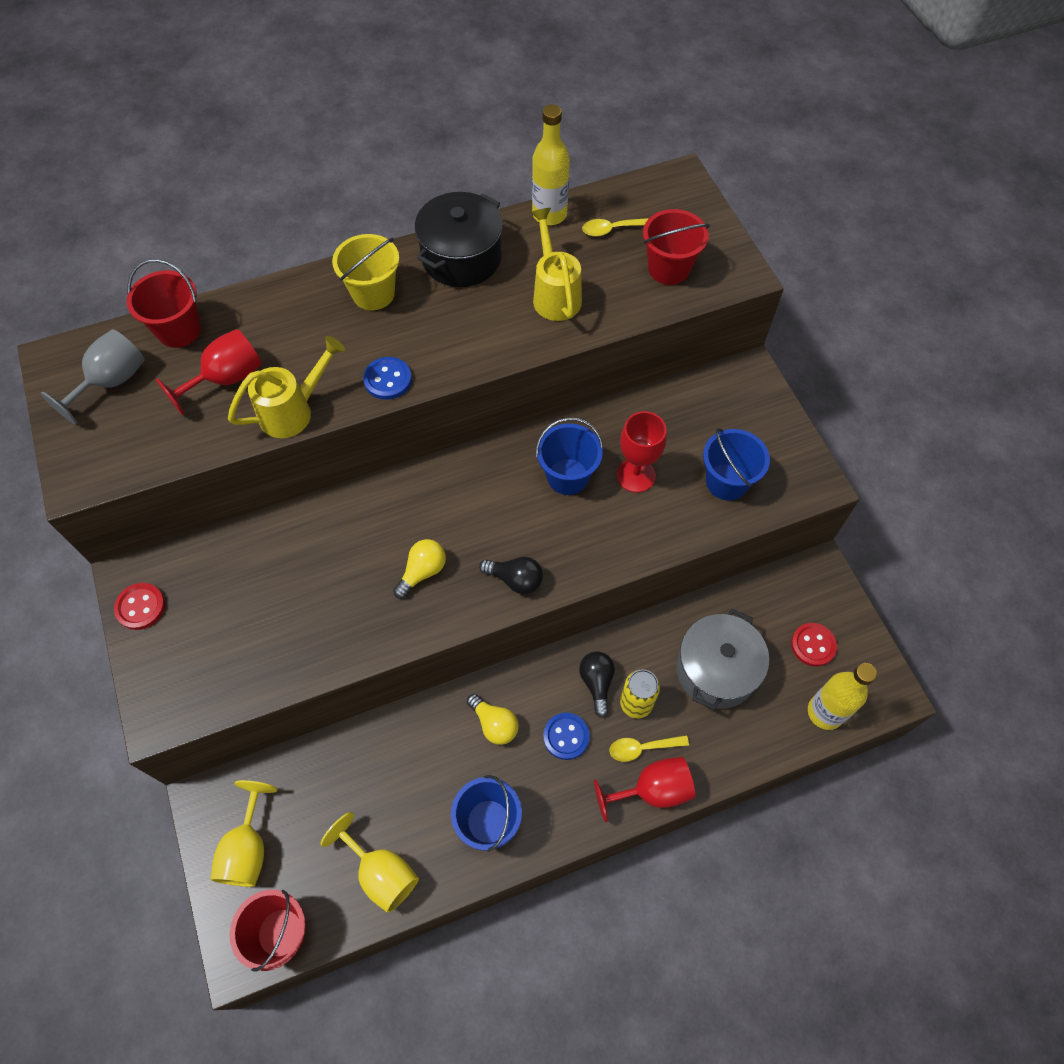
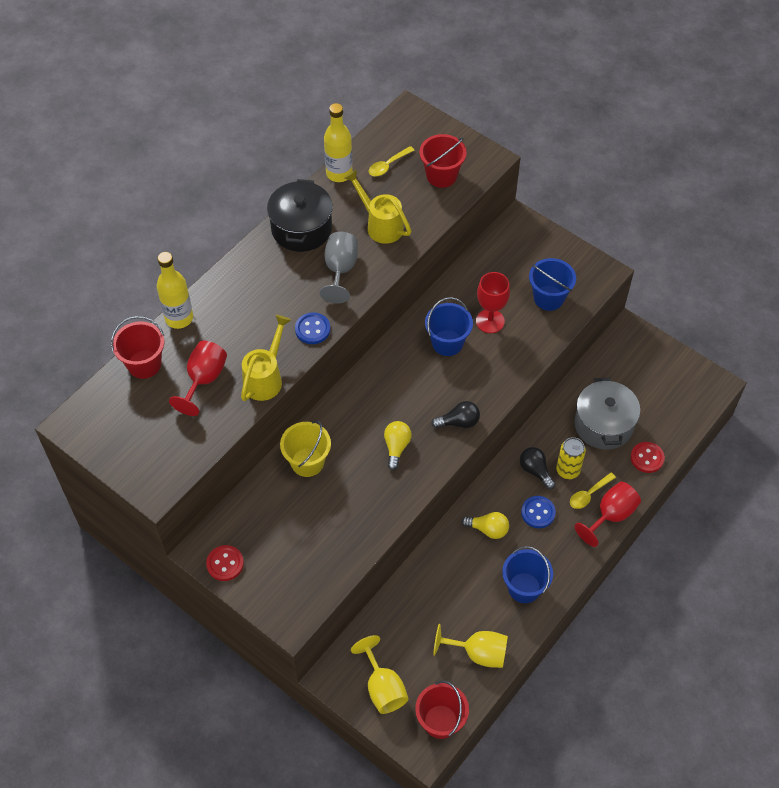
camera: 30 degrees left, 5 degrees down
grey goblet [40,329,145,425] -> grey goblet moved to [320,232,358,303]
yellow bucket [332,234,399,310] -> yellow bucket moved to [280,420,331,477]
red button [791,623,837,667] -> red button moved to [631,442,665,473]
yellow bottle [808,663,877,730] -> yellow bottle moved to [157,252,193,329]

